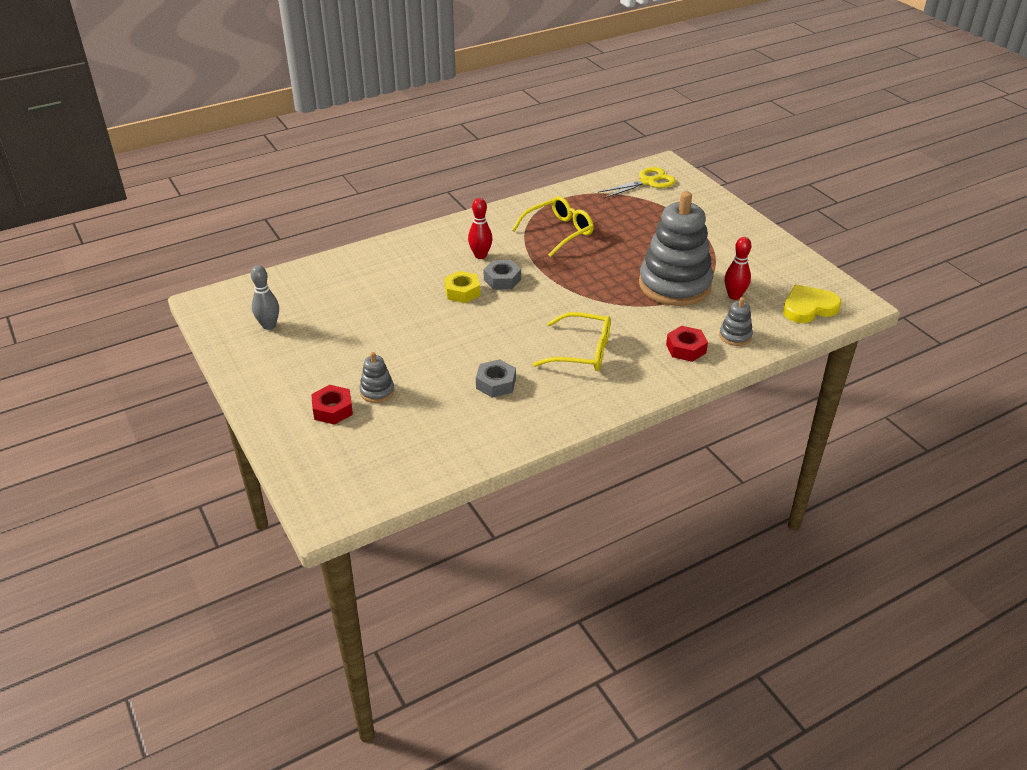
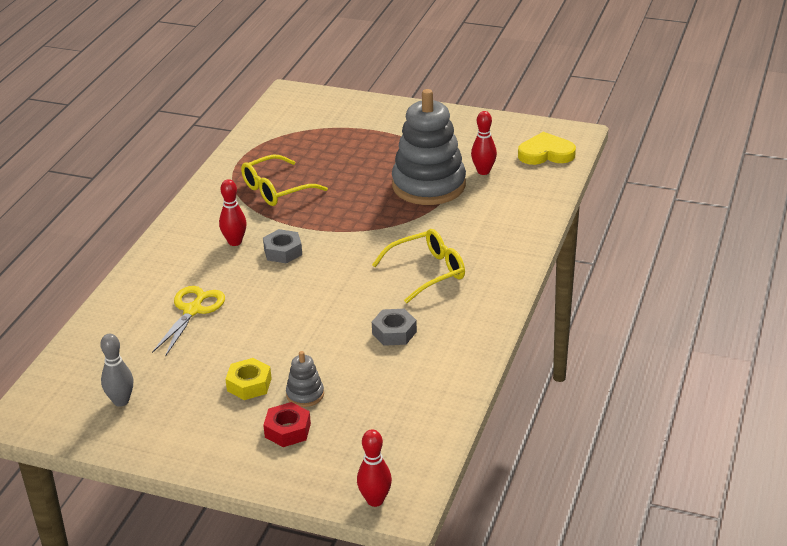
camera: 40 degrees left, 5 degrees down
yellow nut [444,271,480,303] -> yellow nut moved to [225,358,272,400]
yellow glasses [512,196,594,257] -> yellow glasses turned 135 degrees counterclockwise [241,154,328,206]
yellow scissors [598,167,676,198] -> yellow scissors moved to [152,286,225,357]
red nut [666,326,708,362] -> none
grey stacking toy [719,297,753,346] -> none
yellow heart [783,284,841,323] -> yellow heart turned 60 degrees clockwise [518,132,576,165]
none -> red bowling pin [357,429,392,507]

